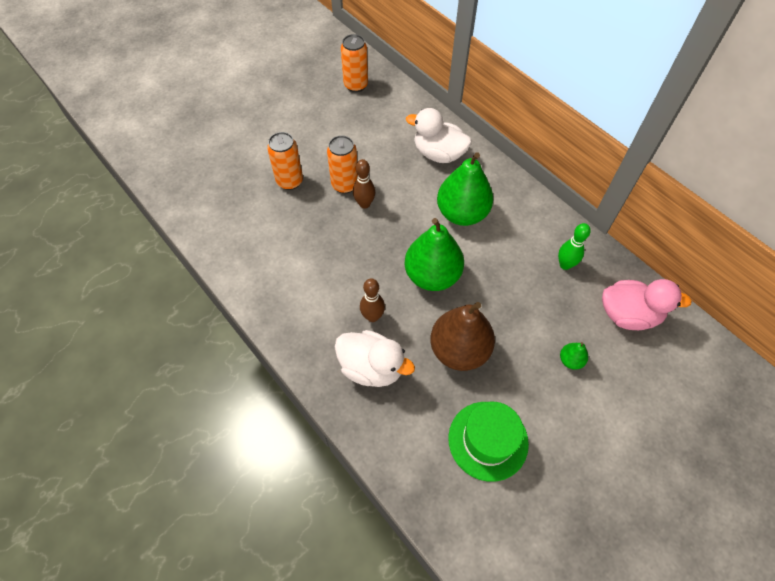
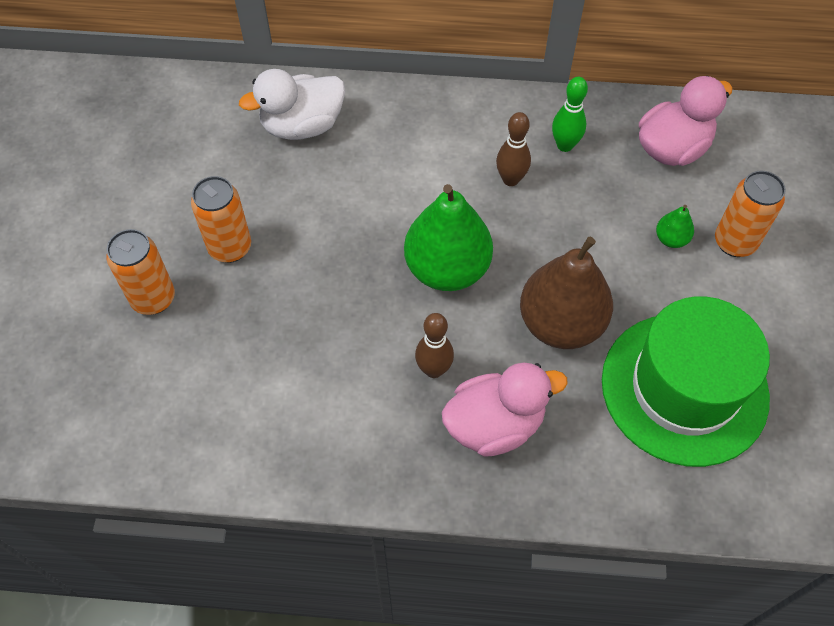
camera: 45 degrees left, 0 degrees up
white duck [335,330,415,387] -> pink duck [442,363,568,457]
orange can [341,34,368,92] -> orange can moved to [715,170,786,257]
brown bowling pin [353,159,375,209] -> brown bowling pin moved to [496,112,531,186]
green pear [437,152,493,226] -> none
green hat [448,402,529,482] -> green hat [602,296,770,467], size x1.50

